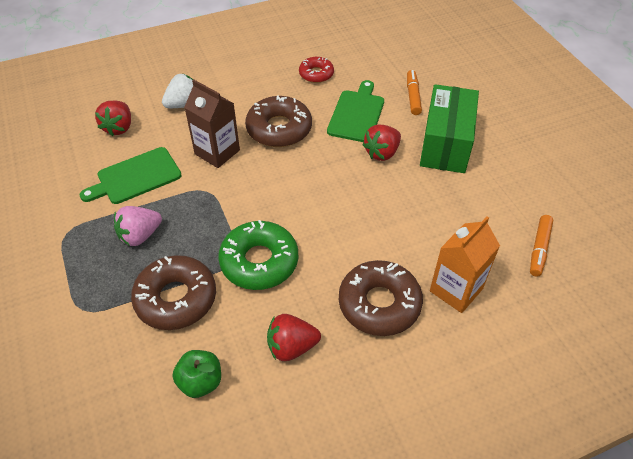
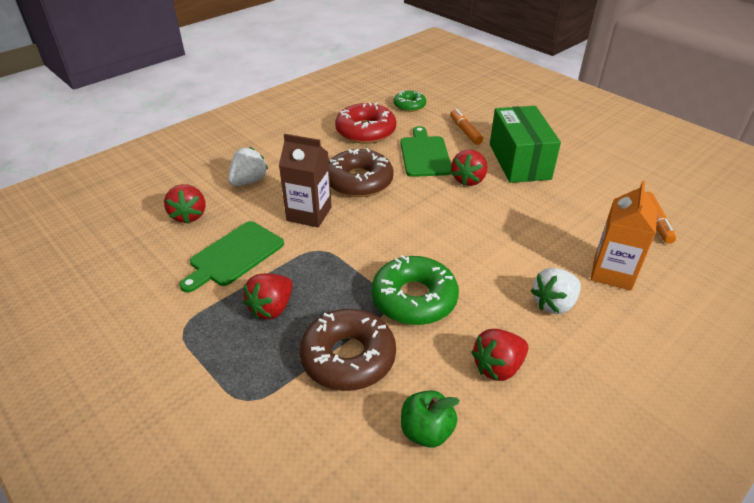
camera: 20 degrees left, 10 degrees down
pink strawberry [114,206,162,246] -> red strawberry [243,274,293,319]
red donut [299,57,334,83] -> red donut [335,102,396,144], size x1.73
brown donut [339,260,423,336] -> white strawberry [531,268,581,314]
none -> green donut [393,90,426,112]

